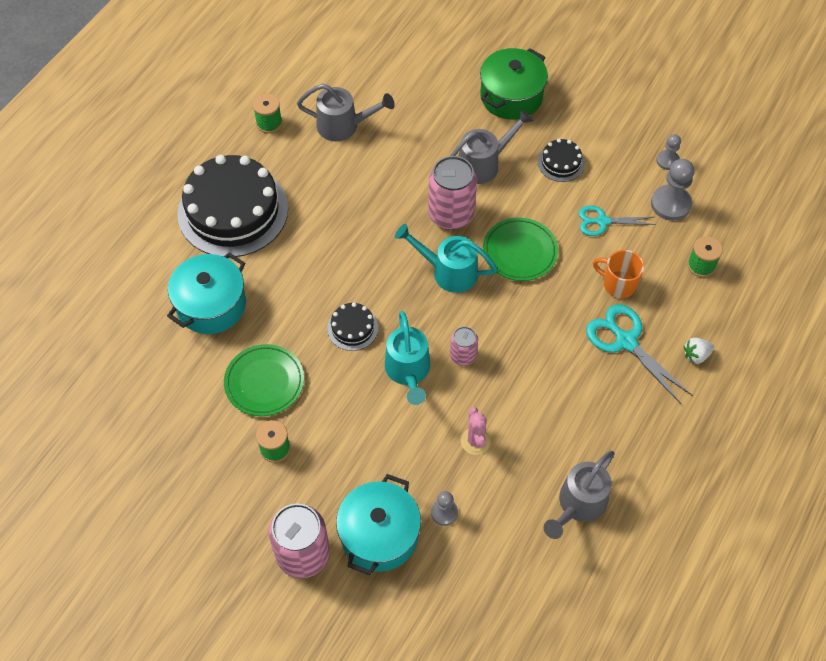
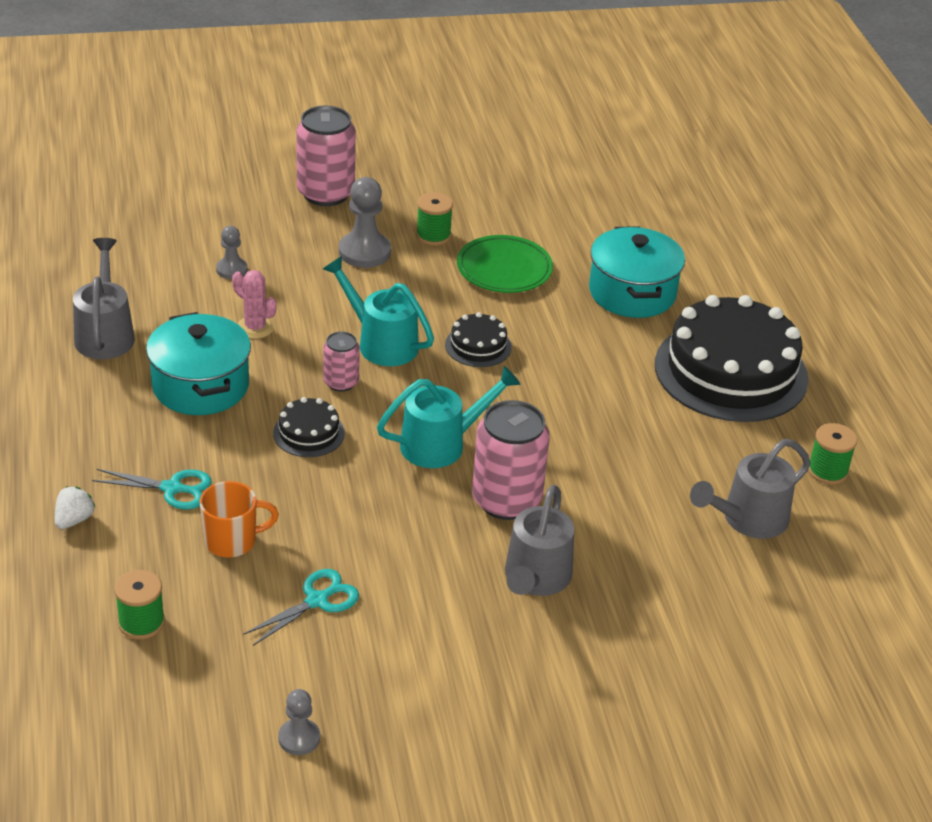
camera: 135 degrees right, 20 degrees down
turquoise pot [336,474,421,575] -> turquoise pot moved to [146,312,251,415]
green pot [480,48,548,120] -> none
green plate [483,218,558,281] -> none
black cake [538,139,585,182] -> black cake moved to [273,397,345,457]
turquoise scissors [586,304,692,404] -> turquoise scissors [92,469,212,510], size x0.66
grey pawn [651,159,695,221] -> grey pawn moved to [339,177,391,268]

